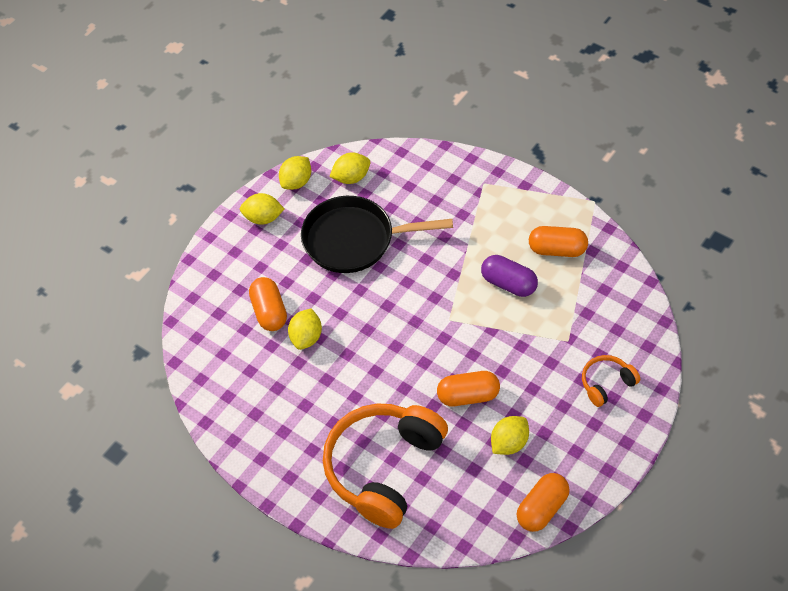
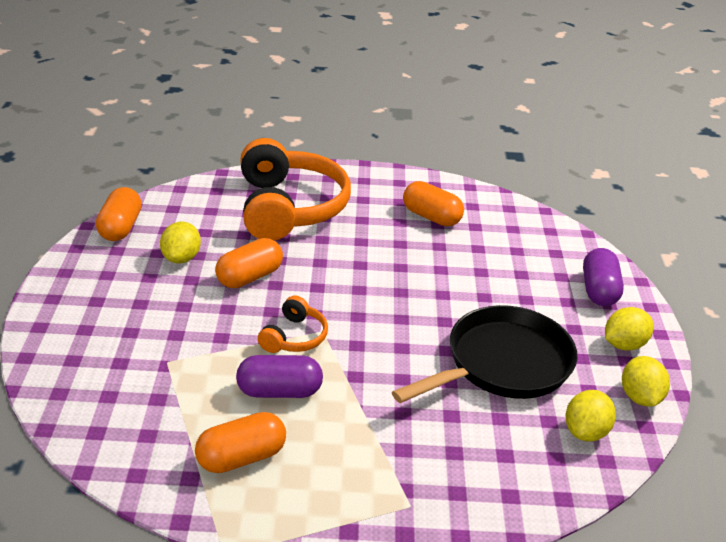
camera: 140 degrees right, 20 degrees down
orange capsule [249,277,287,331] -> orange capsule moved to [403,181,464,226]
yellow lemon [288,308,322,350] -> none
orange headphones [582,355,640,407] -> orange headphones moved to [258,296,328,353]
none -> purple capsule [583,248,624,306]

